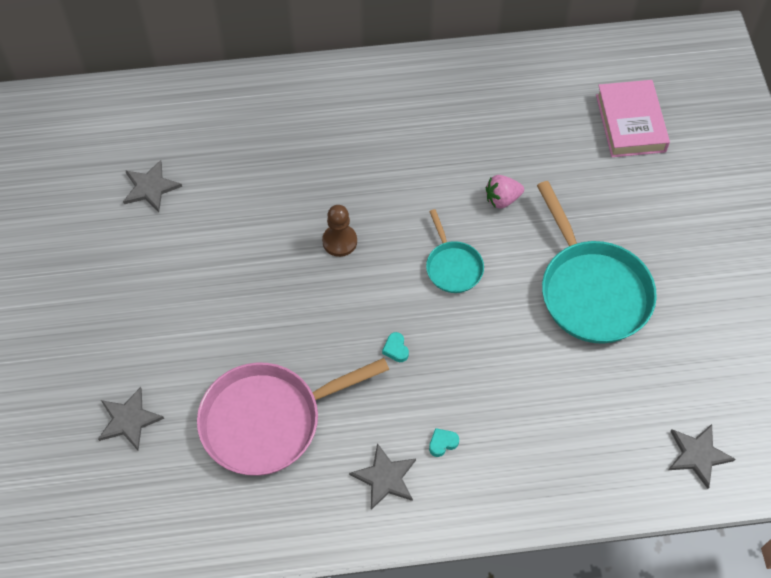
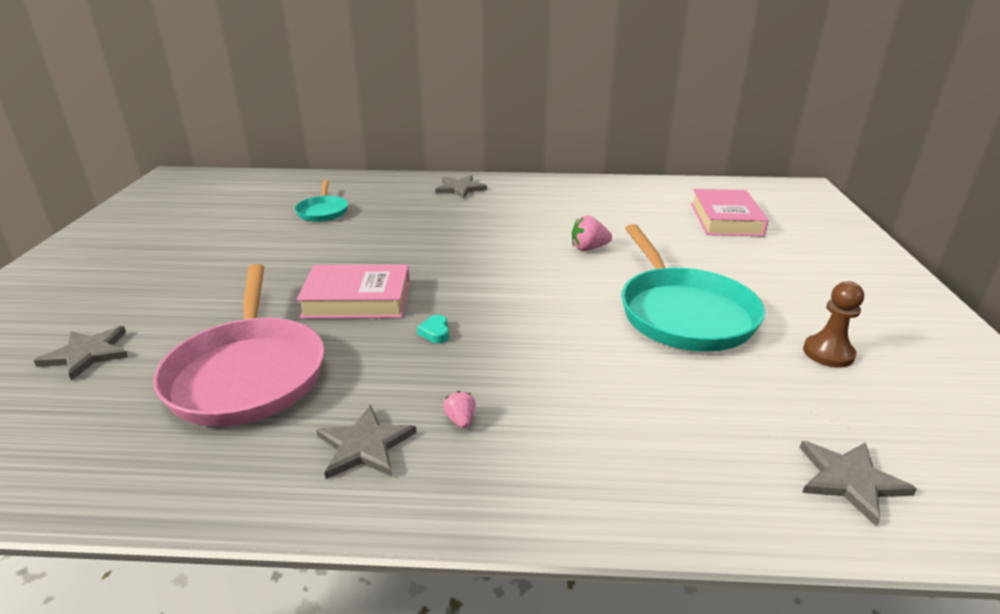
camera: 10 degrees right, 30 degrees down
grey star [123,160,182,212] -> grey star moved to [435,175,487,199]
pink pan [197,358,389,476] -> pink pan turned 90 degrees counterclockwise [153,264,324,426]
brown pawn [322,205,357,257] -> brown pawn moved to [803,281,864,368]
turquoise pan [426,209,484,293] -> turquoise pan moved to [294,180,348,222]
turquoise heart [429,428,459,457] -> pink strawberry [443,391,476,428]
none -> pink book [296,264,410,319]

